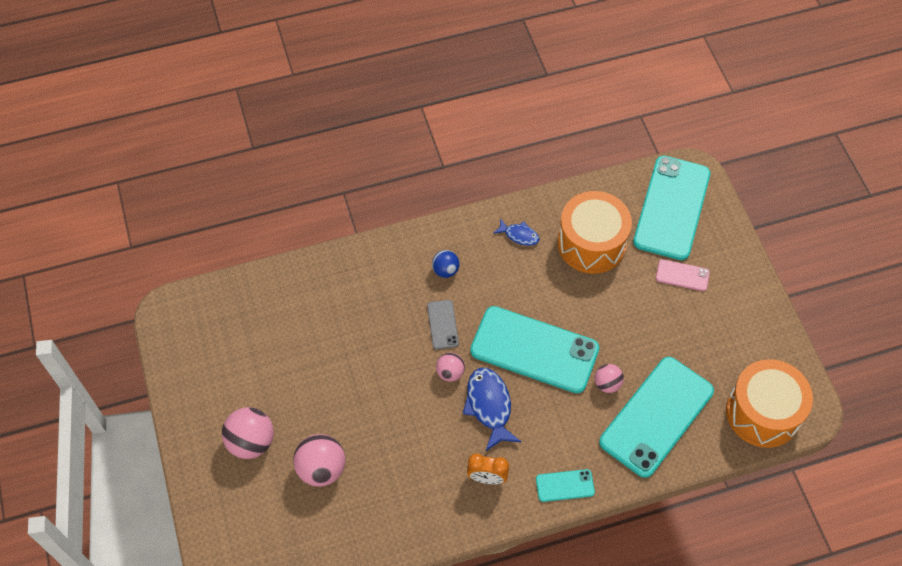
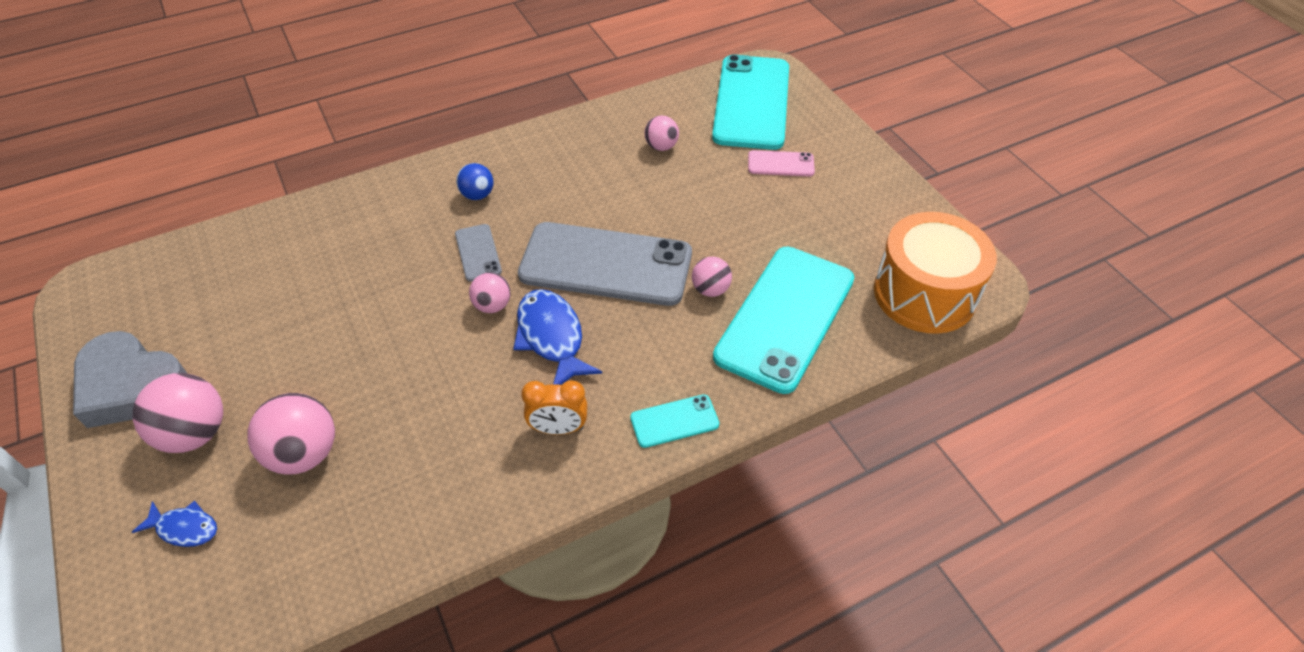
camera: 10 degrees left, 10 degrees down
turquoise phone [470,306,599,393] -> grey phone [518,222,692,306]
blue fish [493,218,539,246] -> blue fish moved to [132,500,217,547]
orange drum [557,191,632,274] -> pink ball [644,115,679,151]
none -> grey heart [73,331,188,428]

